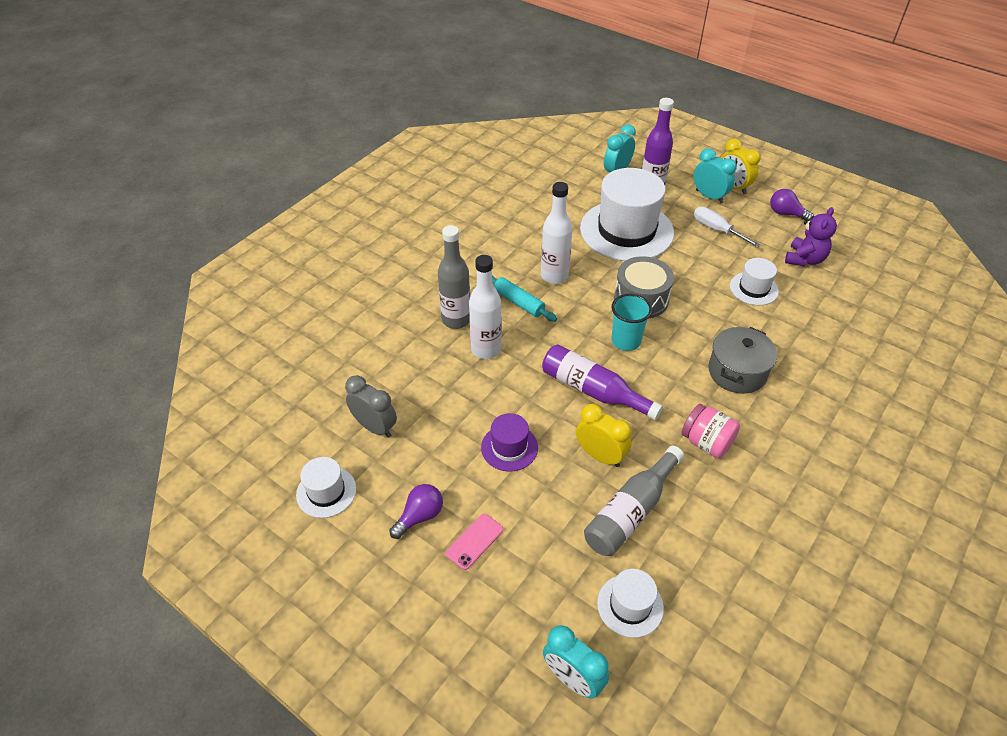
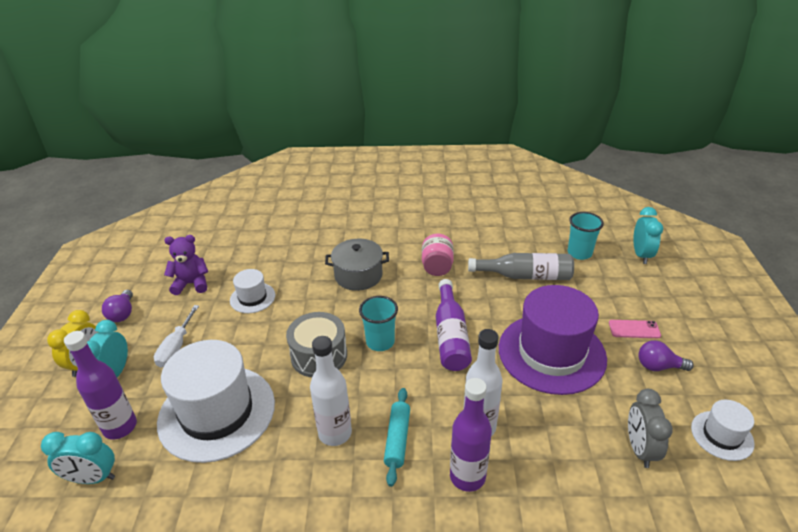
camera: 125 degrees left, 10 degrees down
grey bottle [438,225,470,329] -> purple bottle [450,378,492,492]
purple hat [481,413,538,472] -> purple hat [499,285,607,395], size x2.10
yellow clock [576,404,632,467] -> none
white hat [597,569,664,638] -> turquoise cup [568,212,604,260]

